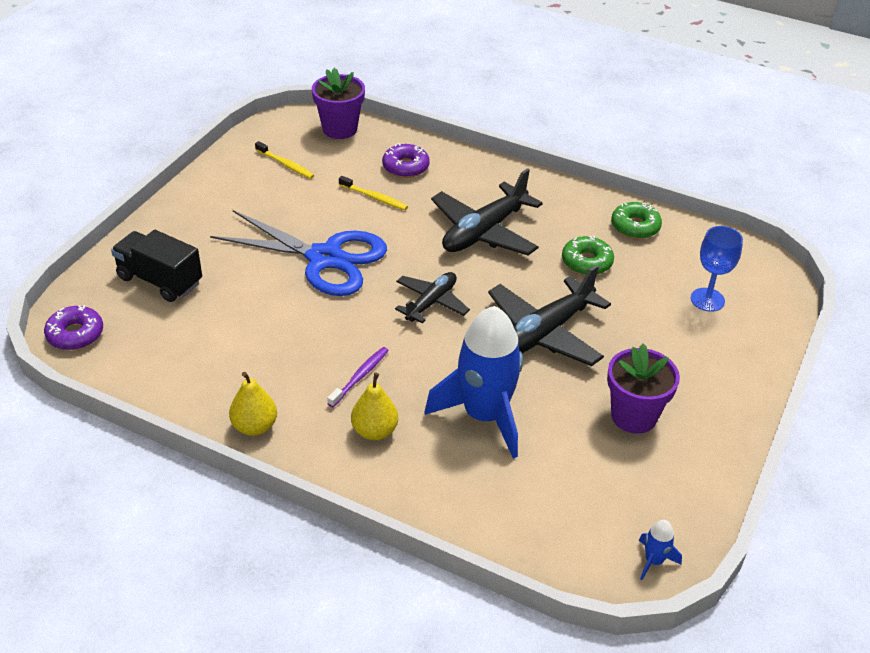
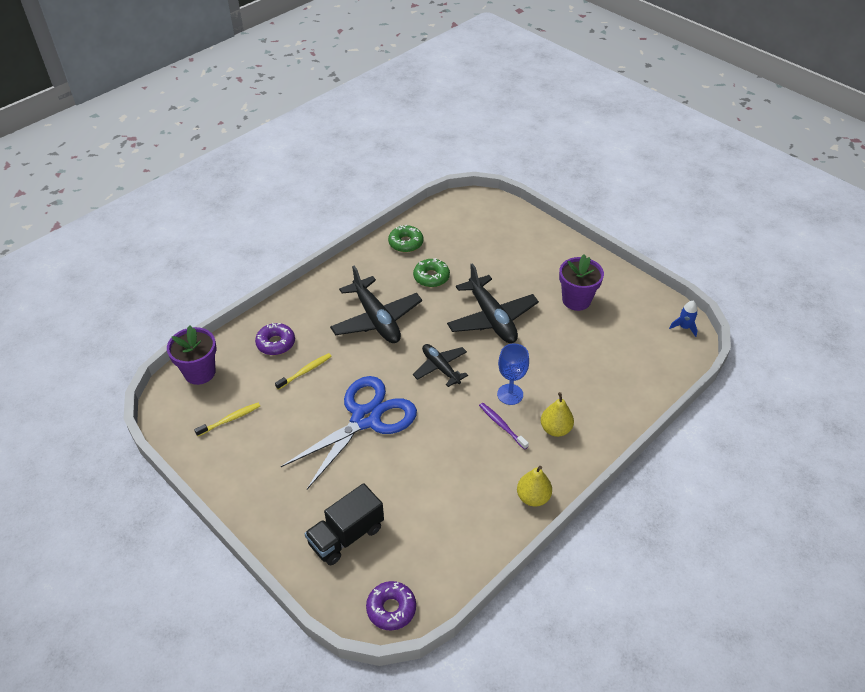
camera: 70 degrees left, 5 degrees up
blue rocket [424,306,523,459] -> none
blue goblet [691,226,743,312] -> blue goblet moved to [497,343,529,405]

